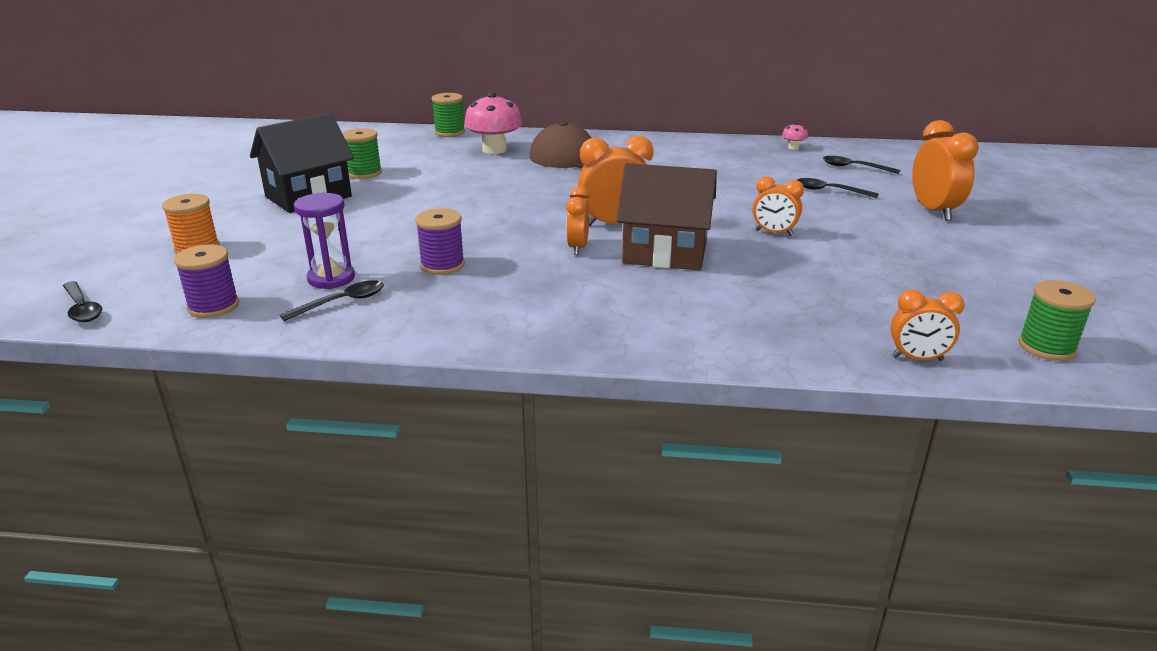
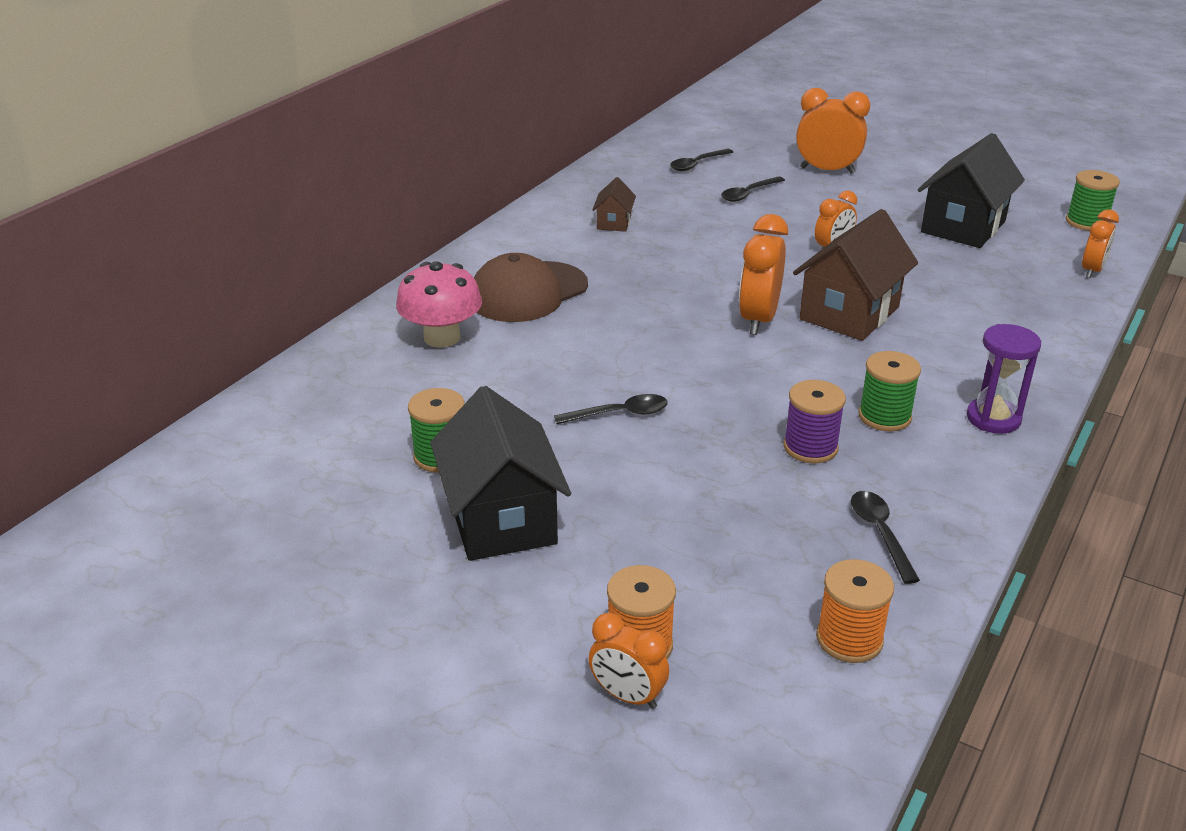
camera: 65 degrees left, 5 degrees up
black spoon [63,281,102,322] -> black spoon moved to [554,394,668,424]
purple spool [174,244,239,318] -> orange spool [816,559,894,663]
purple hourglass [294,193,355,289] -> purple hourglass moved to [967,324,1041,434]
green spool [431,93,465,137] -> green spool moved to [858,351,921,432]
orange clock [566,186,590,255] -> orange clock moved to [589,613,669,709]
pink mushroom [782,123,808,150] -> none
none -> brown house [592,177,636,232]
none -> black house [918,133,1025,248]

